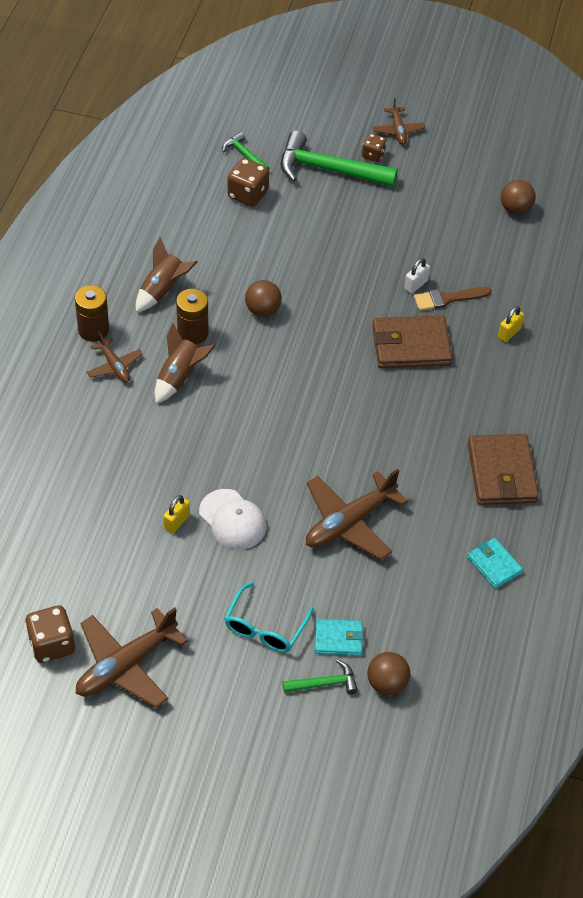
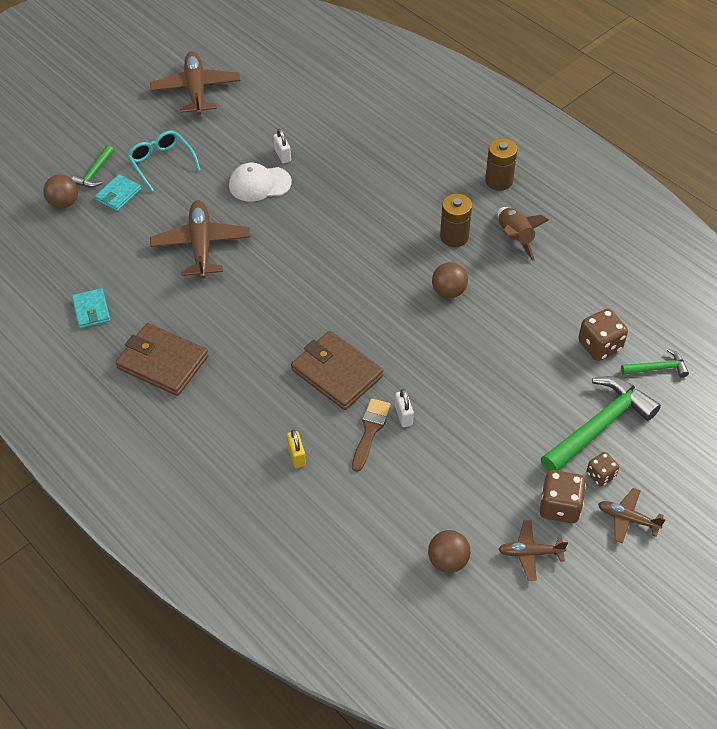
camera: 125 degrees right, 0 degrees up
brown dice [25,605,75,663] -> brown dice moved to [540,470,586,523]
brown plane [87,332,143,383] -> brown plane moved to [498,521,568,580]
brown rocket [155,323,215,403] -> none
yellow padlock [164,495,190,533] -> white padlock [273,128,291,164]
brown wallet [372,315,452,368] -> brown wallet turned 75 degrees counterclockwise [291,331,383,410]
turquoise wallet [467,538,523,589] -> turquoise wallet turned 75 degrees clockwise [72,288,110,328]

